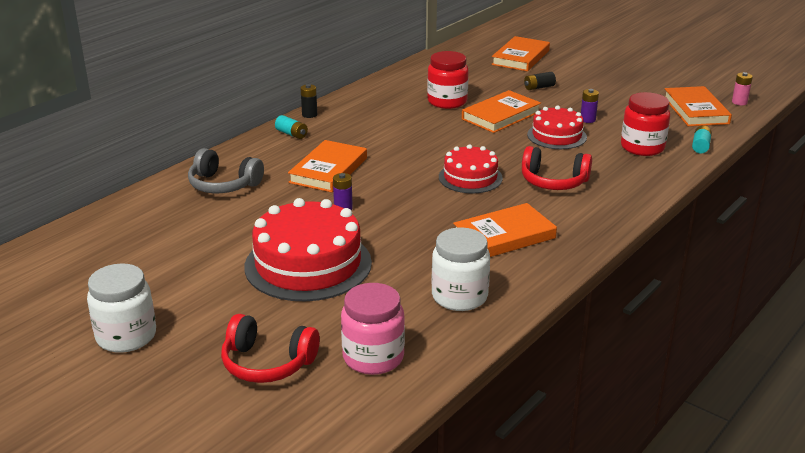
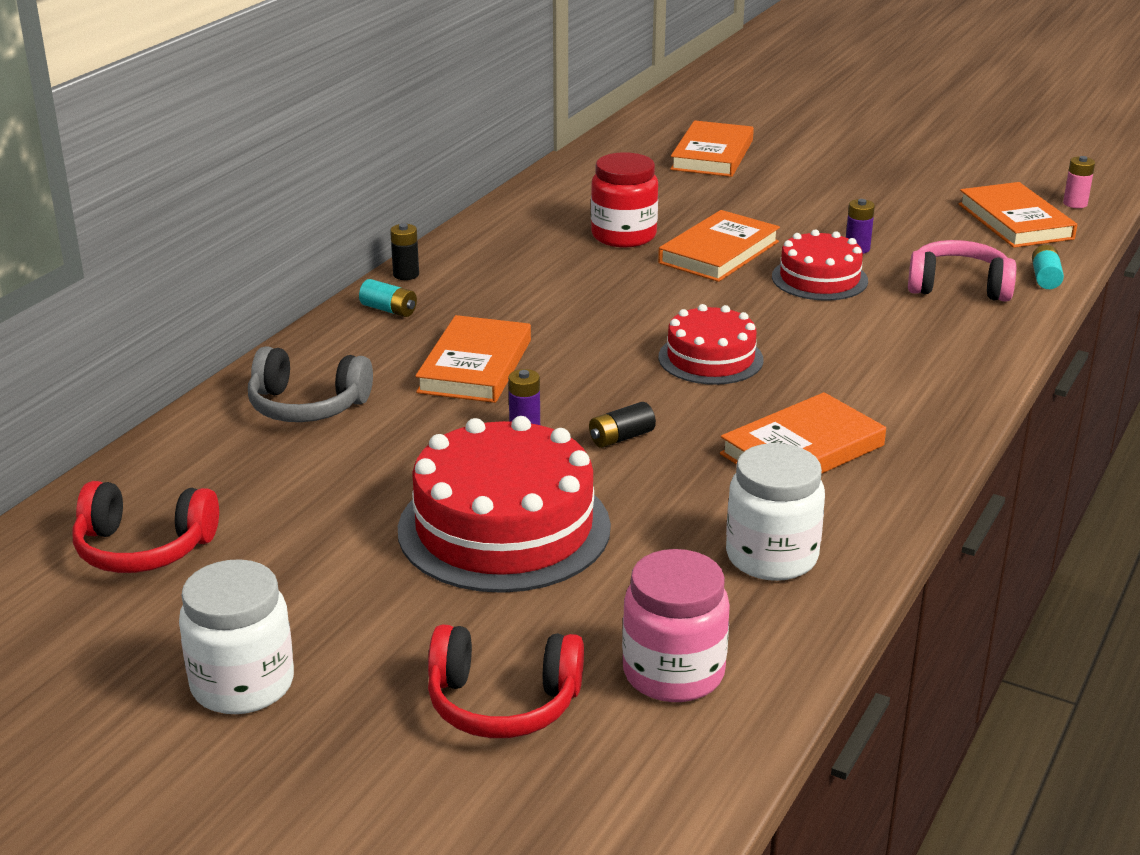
camera: 10 degrees left, 0 degrees up
red headphones [522,146,592,190] -> red headphones moved to [72,481,219,573]
black battery [524,72,556,90] -> black battery moved to [589,402,656,448]
red jar [621,92,670,156] -> pink headphones [908,240,1016,302]

